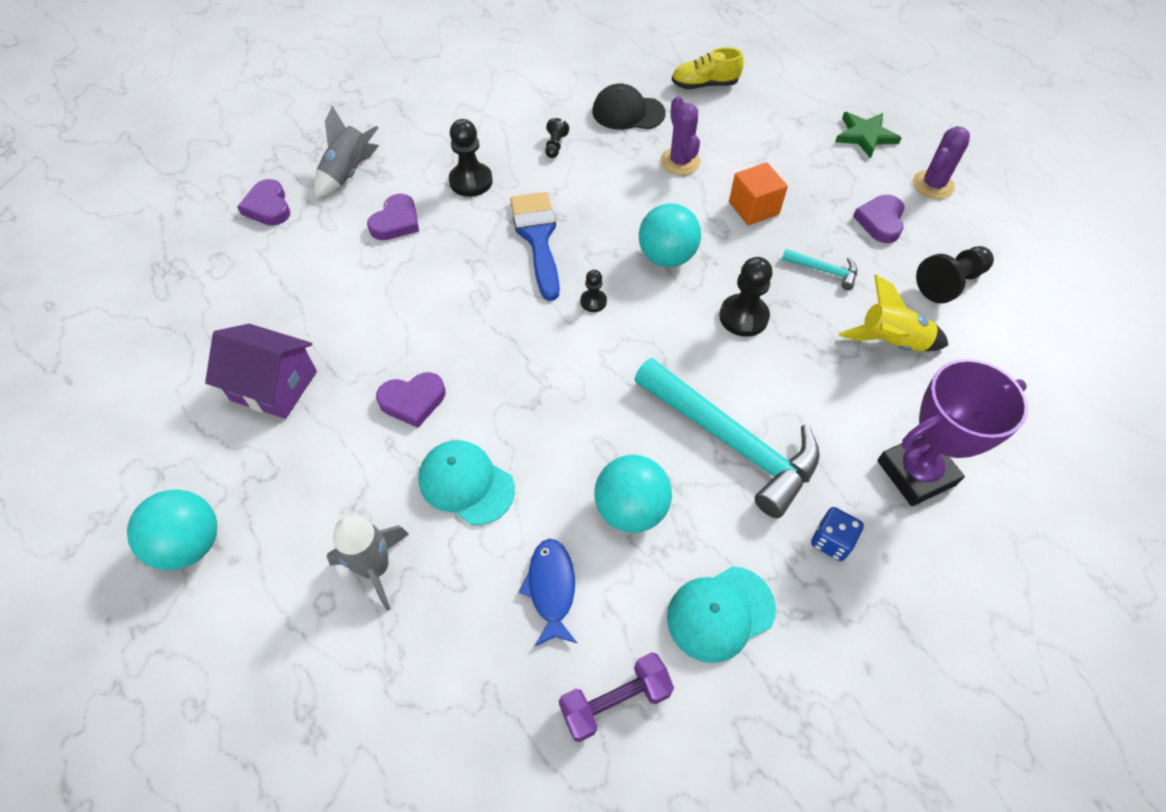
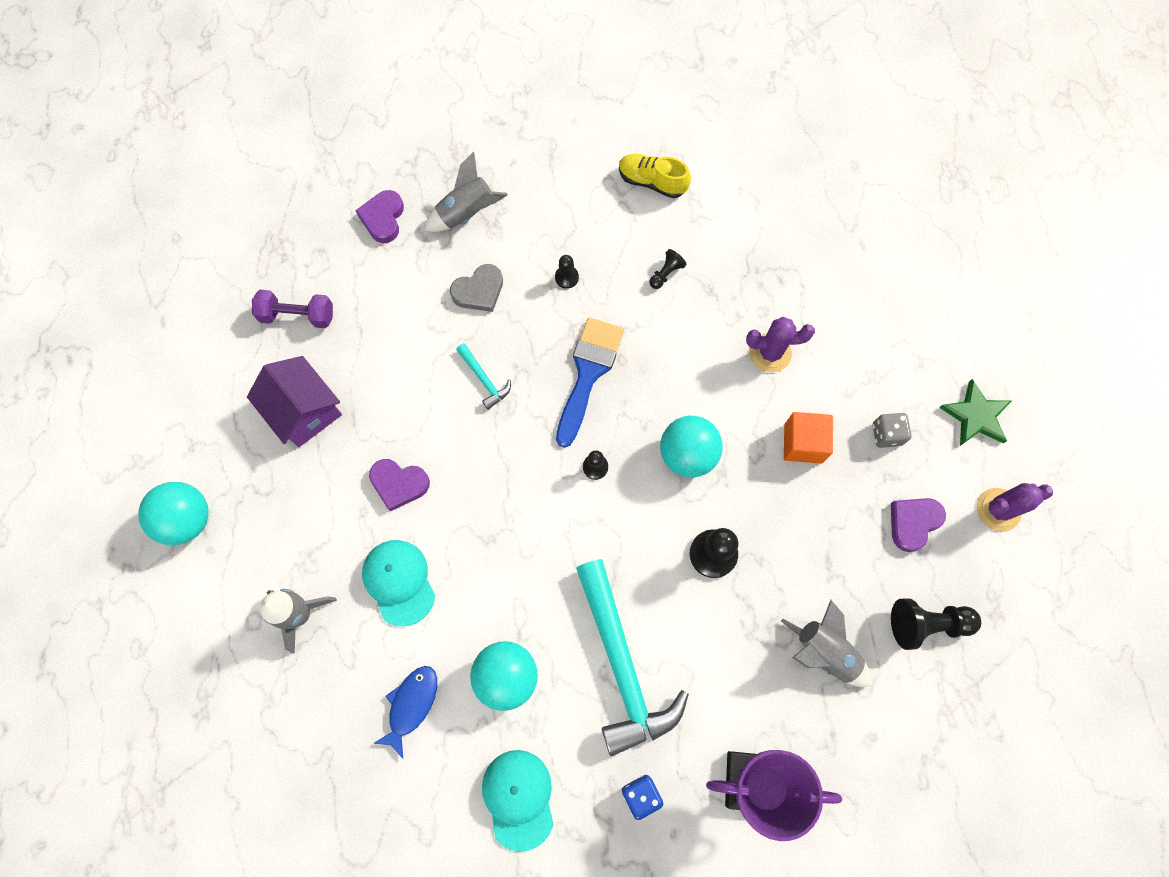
camera: 30 degrees right, 15 degrees up
purple heart [367,194,419,240] -> grey heart [450,264,503,312]
black pawn [449,119,493,197] -> black pawn [555,255,579,289], size x0.55
purple dumbbell [559,652,674,742] -> purple dumbbell moved to [252,290,333,328]
black cap [592,84,666,130] -> none
purple cactus [660,96,700,175] -> purple cactus turned 75 degrees clockwise [746,317,815,373]
turquoise cap [667,566,776,663] -> turquoise cap turned 75 degrees clockwise [482,750,554,852]
yellow shoe [672,47,744,89] -> yellow shoe moved to [619,154,691,198]
turquoise hammer [782,249,857,290] -> turquoise hammer moved to [456,343,511,410]
yellow rocket [839,275,948,351] -> grey rocket [781,600,872,687]
none -> grey dice [873,413,912,448]

